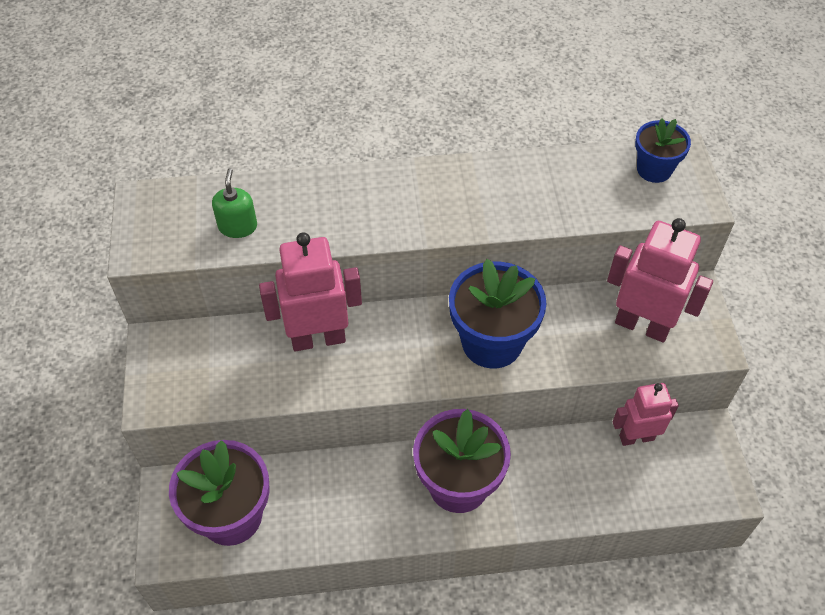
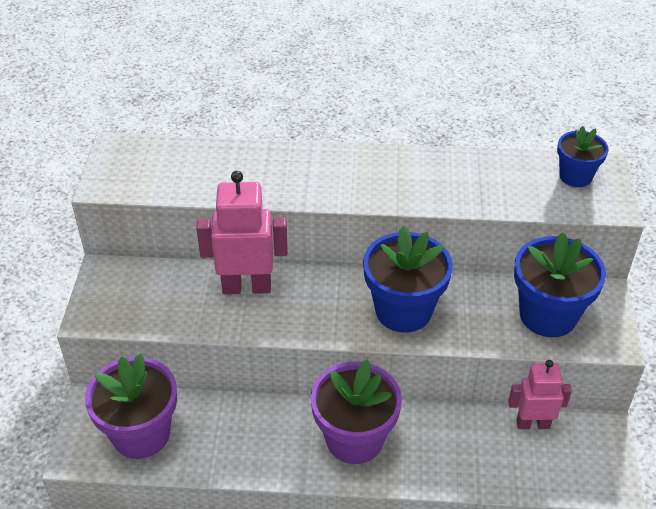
camera: 10 degrees right, 10 degrees down
green soap dispenser [212,169,257,238] -> none
pink robot [607,218,713,342] -> blue flower pot [514,232,606,337]

